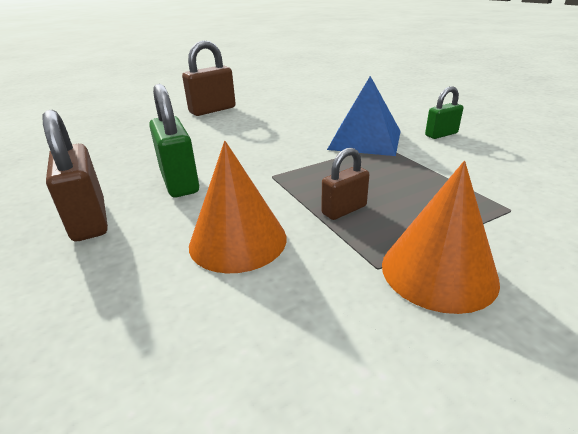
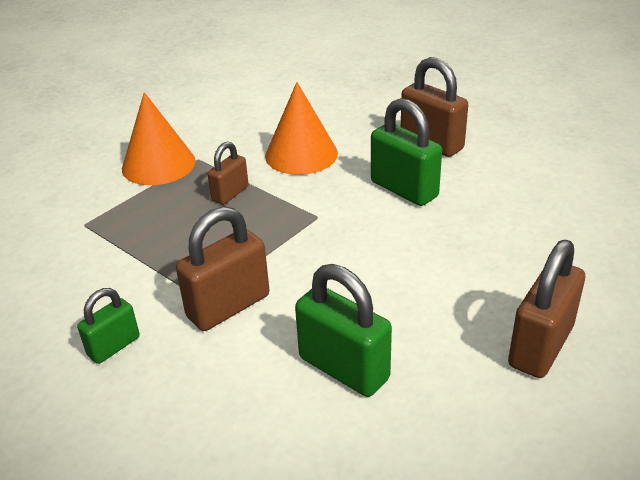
camera: 160 degrees right, 5 degrees up
blue pyramid [327,76,401,156] -> brown padlock [176,206,270,331]
none -> green padlock [295,264,392,397]

